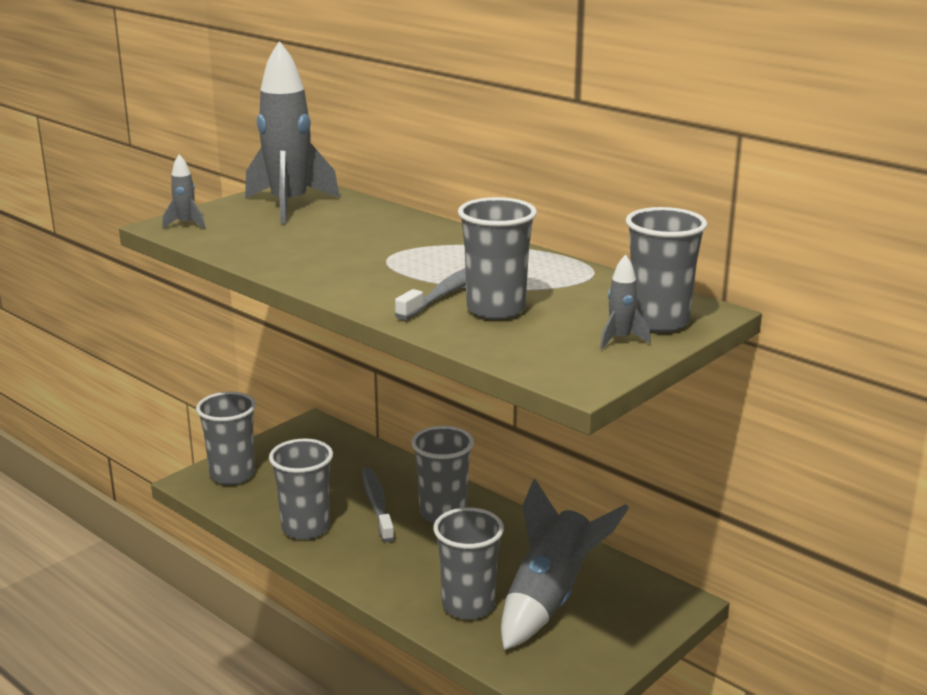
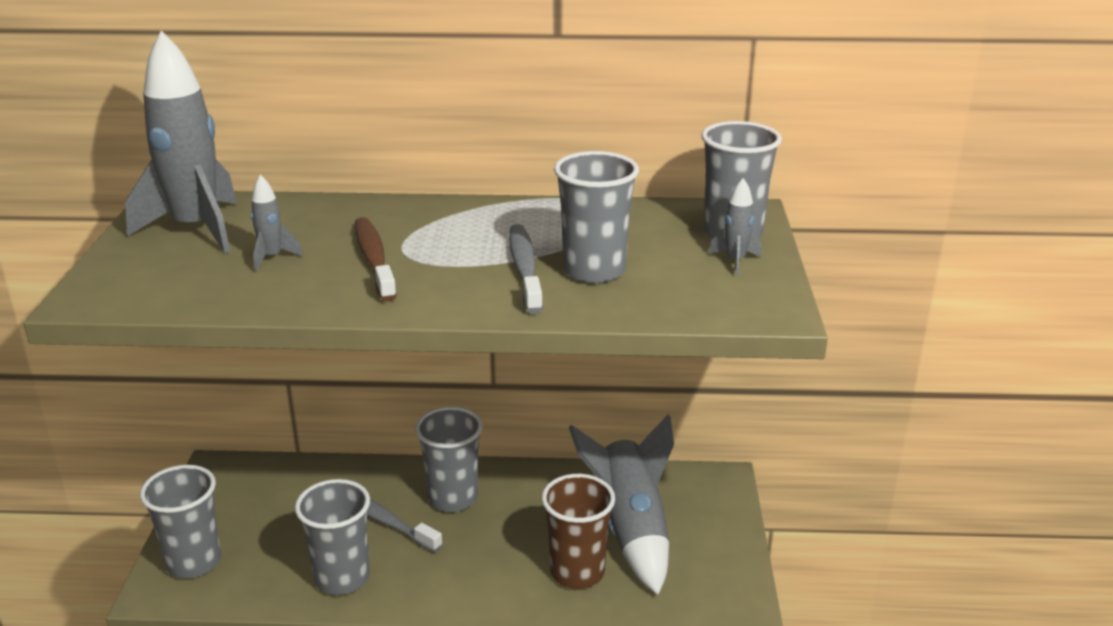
camera: 40 degrees left, 5 degrees up
grey rocket [162,154,205,229] -> grey rocket moved to [250,175,303,271]
grey cup [433,507,504,619] -> brown cup [542,474,615,589]
none -> brown toothbrush [355,217,397,302]

